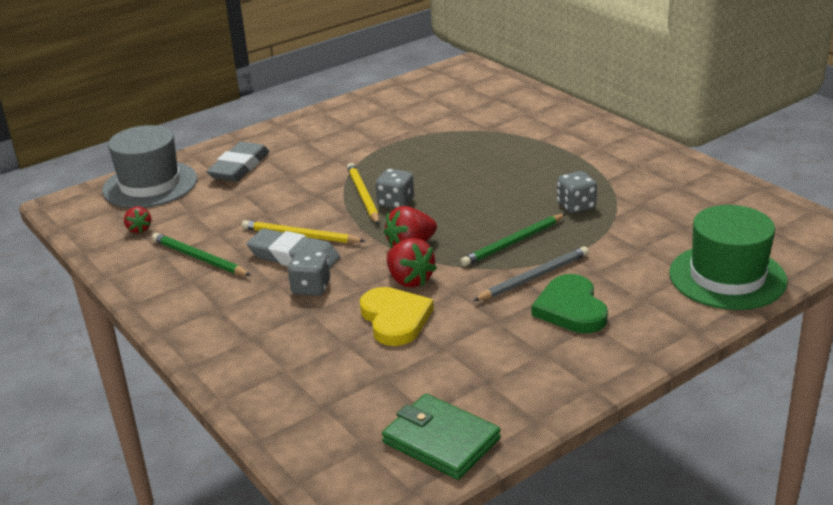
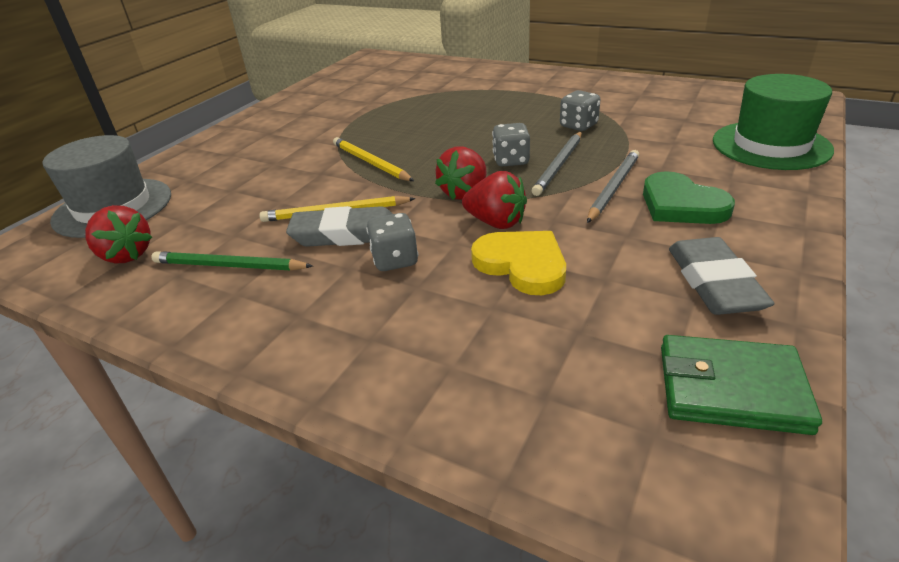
camera: 25 degrees left, 5 degrees up
red strawberry [124,206,152,233] -> red strawberry [85,205,152,263], size x1.66
grey eraser [207,142,270,182] -> grey eraser moved to [669,237,775,315]
grey dice [376,169,414,209] -> grey dice moved to [492,123,530,166]
green pencil [460,214,566,266] -> grey pencil [532,132,582,196]

